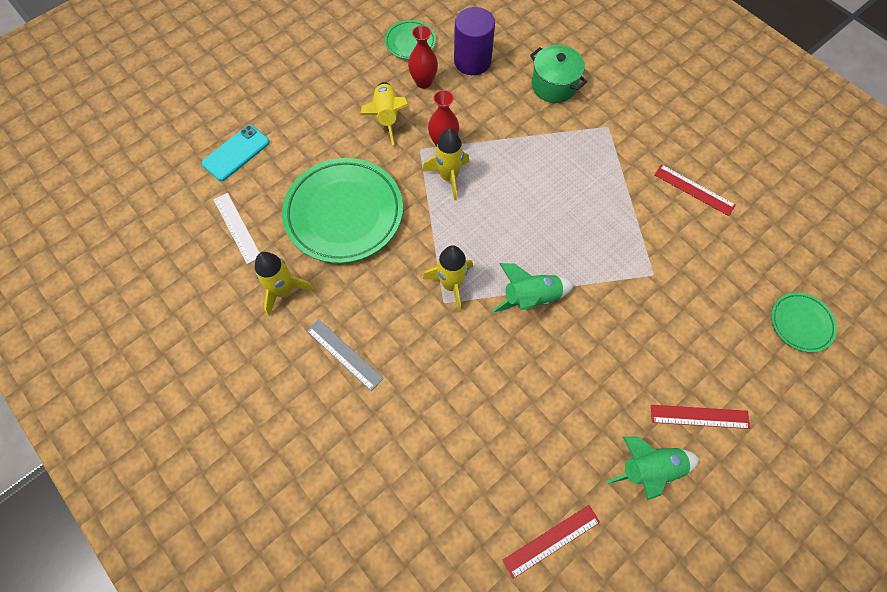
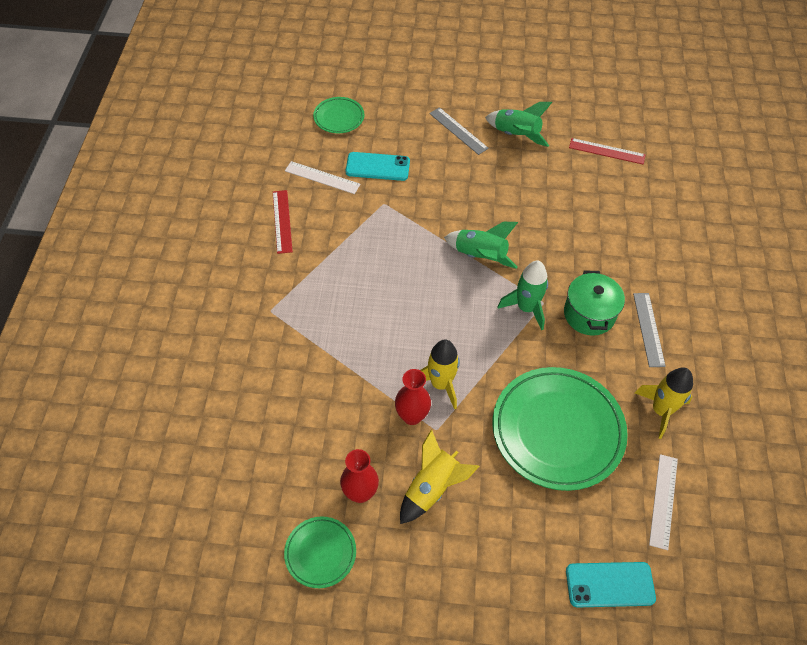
camera: 135 degrees left, 10 degrees down
yellow rocket [423,245,473,312] -> green rocket [498,261,548,330]
purple cylinder [454,7,495,75] -> none
green pot [530,45,587,103] -> green pot moved to [564,270,625,336]
red ruler [651,405,750,429] -> grey ruler [429,107,489,155]
none -> white ruler [285,161,360,194]
none -> turquoise phone [346,152,410,181]

